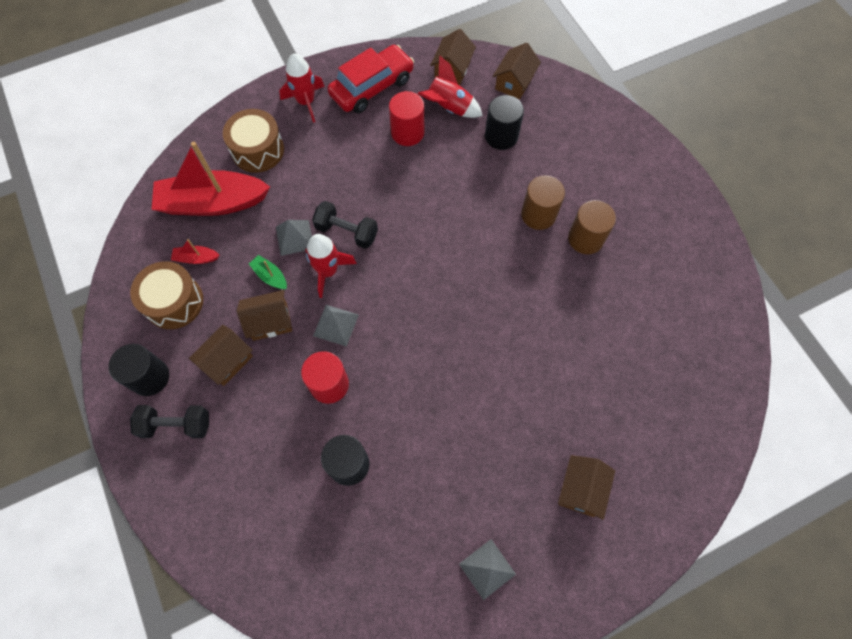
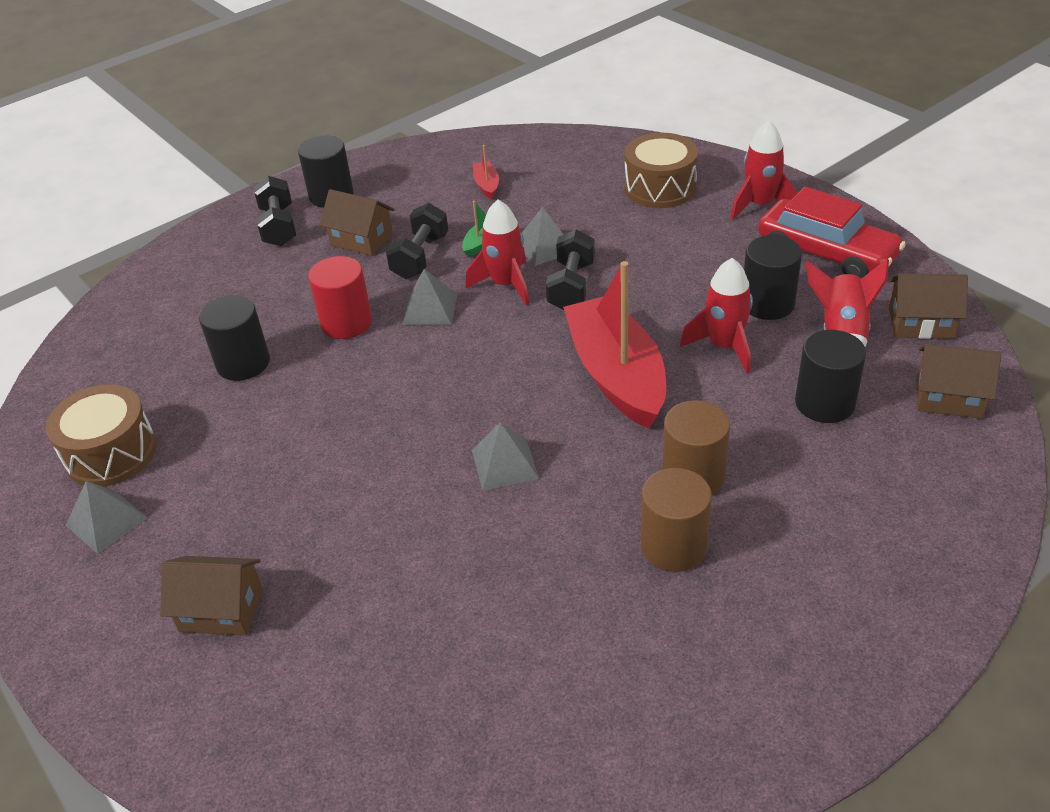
camera: 80 degrees right, 25 degrees down
brown drum [130,261,203,329] -> brown drum moved to [46,384,157,487]
red boat [152,142,270,216] -> red boat moved to [563,261,666,429]
brown house [237,290,292,341] -> black dumbbell [386,203,448,279]
red cylinder [389,91,424,146] -> black cylinder [744,235,802,320]
none -> grey pyramid [472,422,539,491]
none -> red rocket [680,258,753,374]

